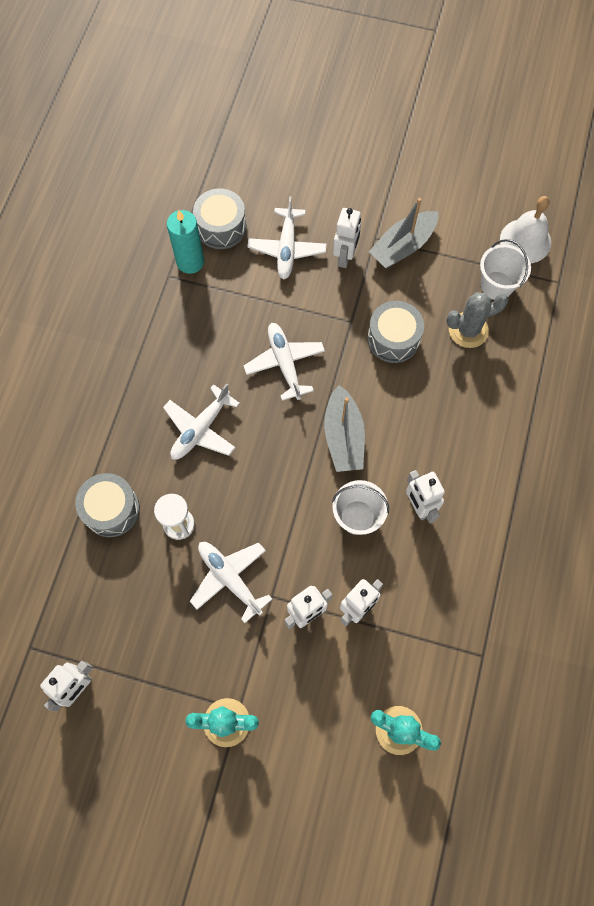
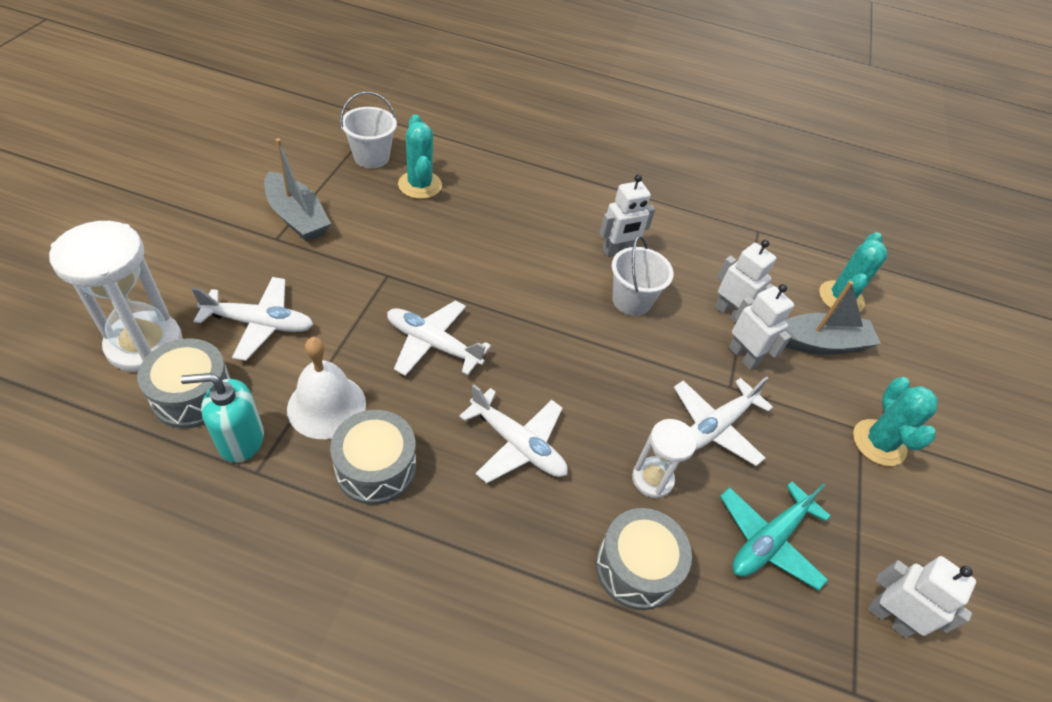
camera: 95 degrees left, 20 degrees down
turquoise candle [167,210,204,274] -> turquoise soap dispenser [181,373,264,463]
white plane [244,323,325,401] -> white plane turned 45 degrees clockwise [387,300,491,376]
grey boat [324,385,365,472] -> grey boat moved to [784,281,881,355]
white robot [333,208,361,268] -> none
grey drum [367,301,424,363] -> grey drum moved to [330,410,416,505]
grey cactus [446,292,509,348] -> turquoise cactus [398,114,442,199]
white bell [500,196,551,263] -> white bell moved to [287,337,366,439]
none -> white hourglass [49,221,182,372]
none -> turquoise plane [720,481,830,591]

